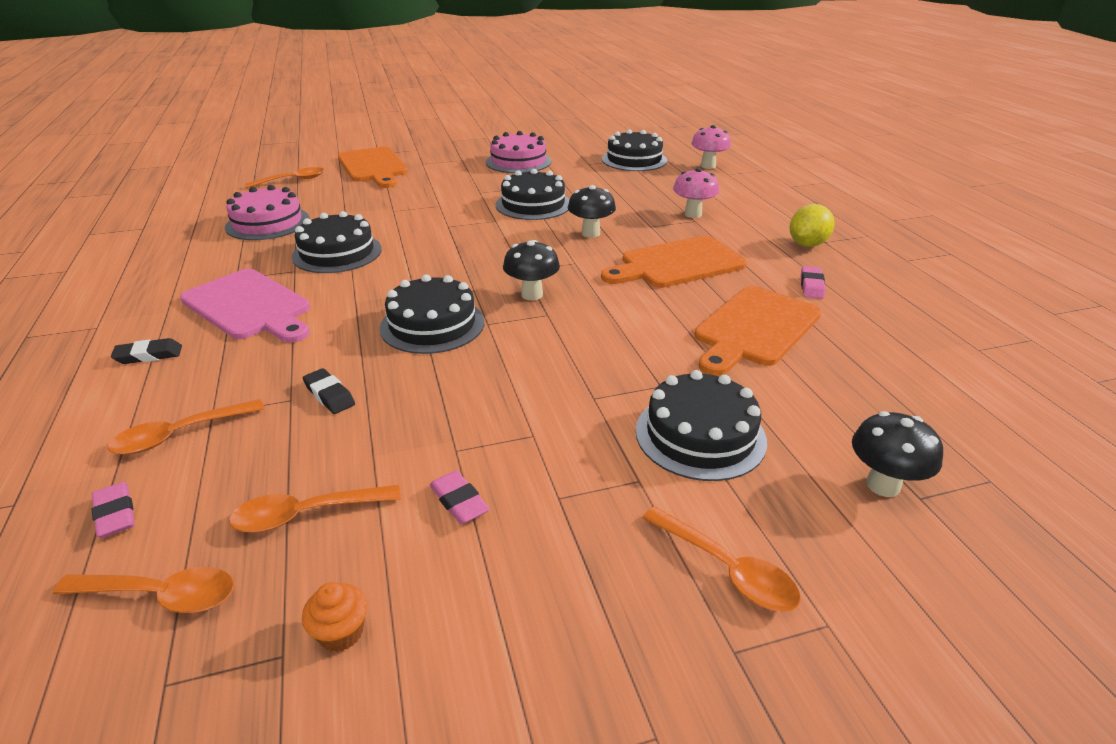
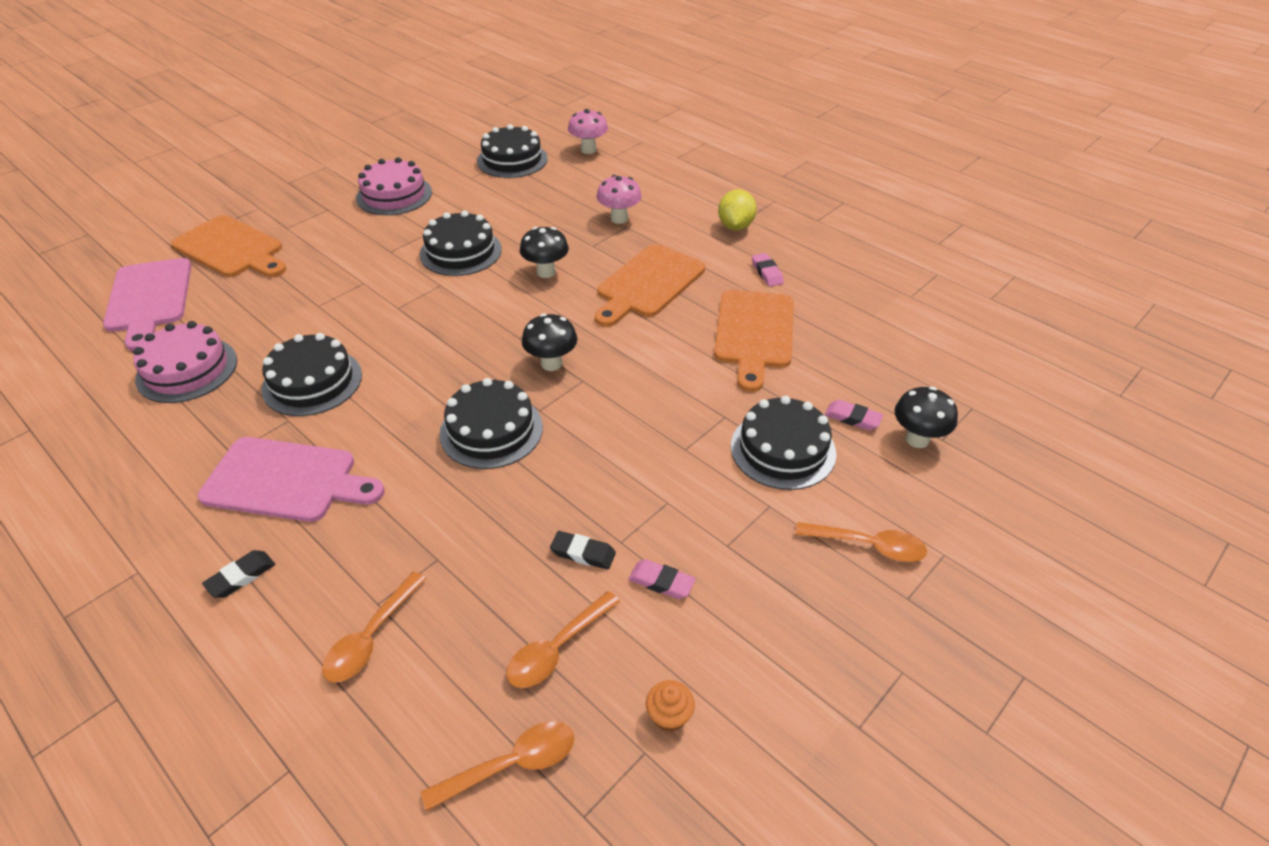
camera: 30 degrees left, 10 degrees up
pink eraser [92,482,135,538] -> pink eraser moved to [825,400,883,430]
orange spoon [245,167,324,188] -> pink cutting board [103,258,191,351]
black eraser [303,368,355,414] -> black eraser moved to [550,531,616,570]

